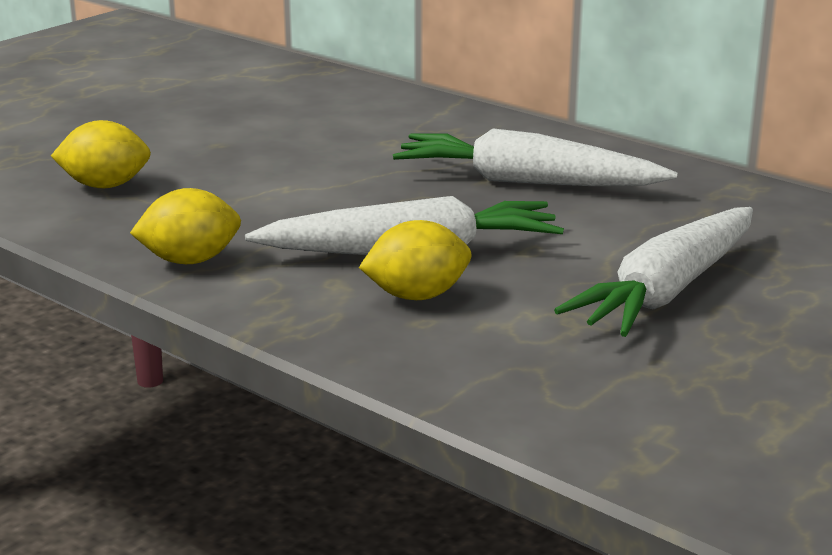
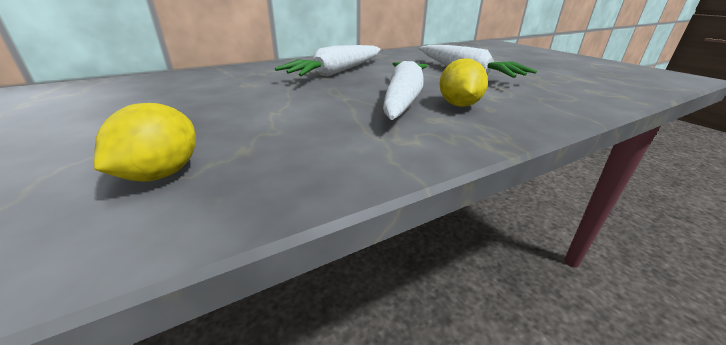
camera: 70 degrees left, 5 degrees up
yellow lemon [130,188,241,264] -> none

